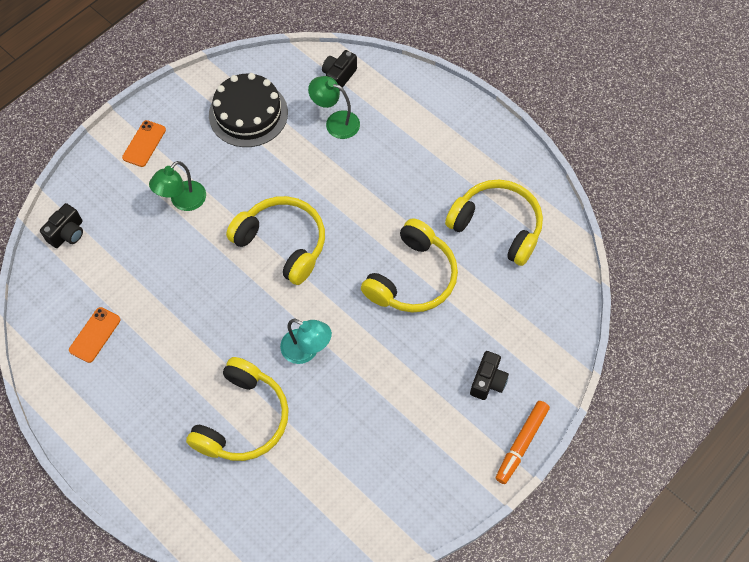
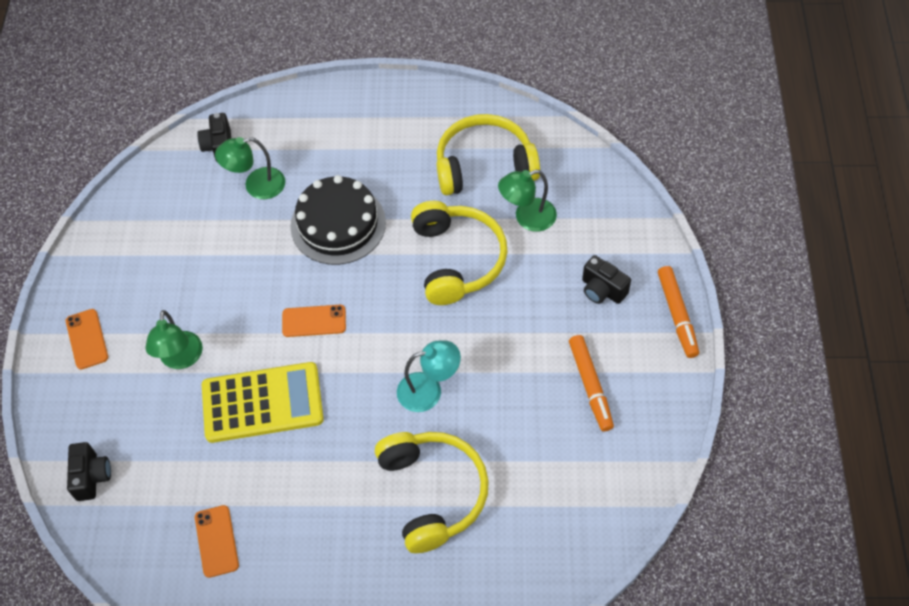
camera: 40 degrees left, 5 degrees down
black cake [209,73,288,147] -> black cake moved to [290,175,386,265]
yellow headphones [226,196,325,285] -> orange phone [282,305,346,337]
black camera [470,351,509,400] -> black camera turned 150 degrees clockwise [582,255,631,304]
none -> yellow calculator [202,362,324,443]
none -> green lamp [498,170,557,232]
none -> orange marker [569,335,614,432]

